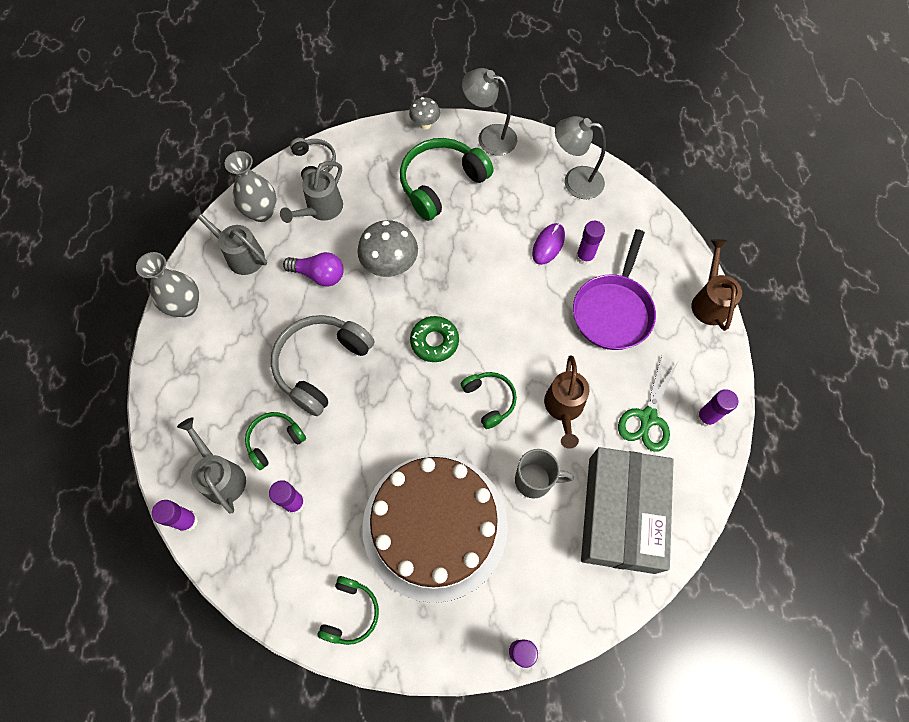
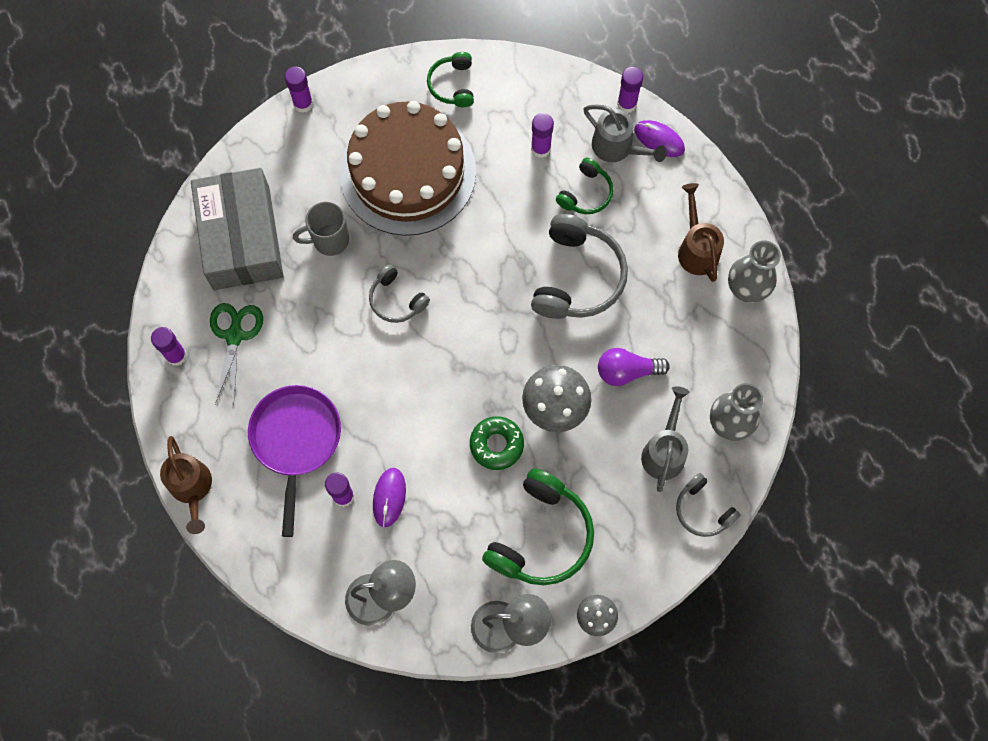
camera: 160 degrees right, 5 degrees up
grey watering can [189,205,267,275] -> none
green donut [410,316,459,362] -> green donut moved to [470,416,524,470]
green headphones [461,372,517,429] -> grey headphones [369,264,430,323]
brown watering can [544,355,590,449] -> brown watering can moved to [678,183,724,282]
none -> purple mouse [634,120,685,157]

